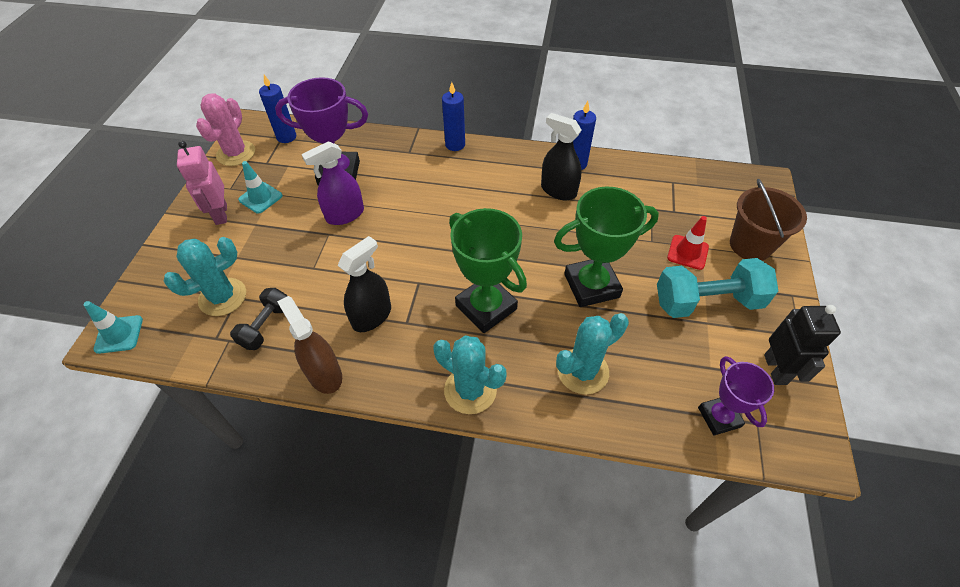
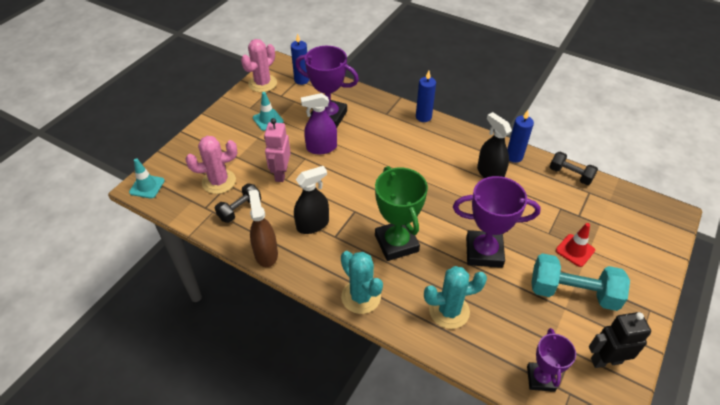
camera: 20 degrees right, 5 degrees down
turquoise cactus [164,237,246,316] -> pink cactus [186,136,237,194]
pink robot [177,141,227,225] -> pink robot moved to [264,118,291,182]
green trophy [554,187,659,307] -> purple trophy [453,176,541,268]
brown bucket [730,179,807,261] -> none
black robot [764,305,841,385] -> black robot turned 120 degrees counterclockwise [589,312,651,368]
none -> black dumbbell [550,152,598,185]

